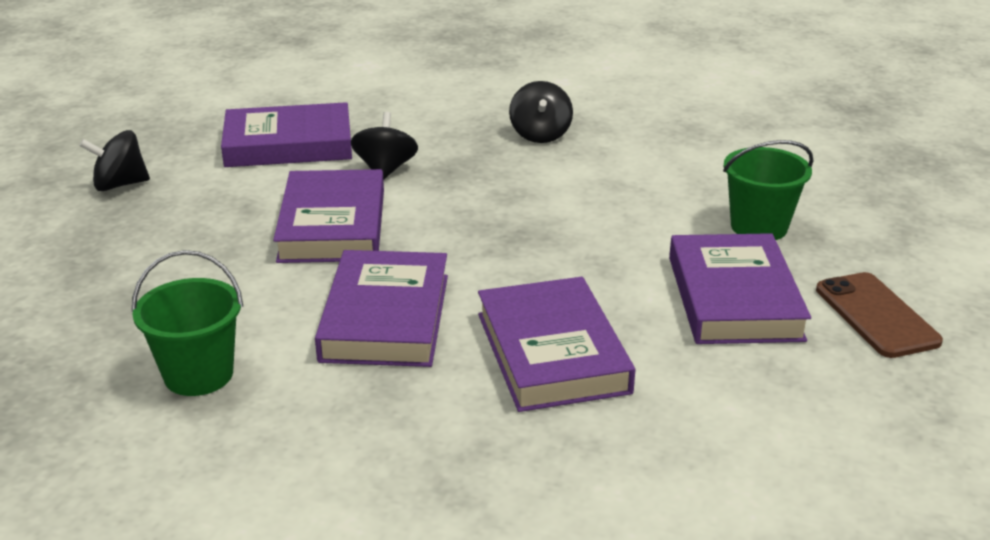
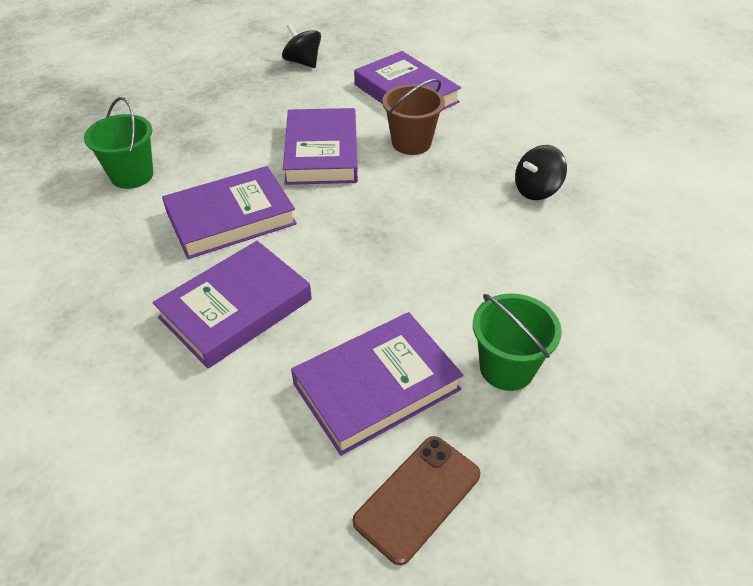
camera: 60 degrees right, 15 degrees up
purple book [273,169,384,263] -> purple book turned 60 degrees counterclockwise [283,108,358,185]
black spinning top [351,112,418,180] -> brown bucket [383,79,445,155]

